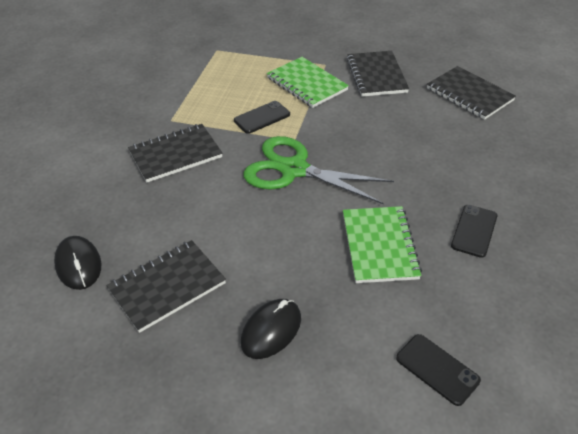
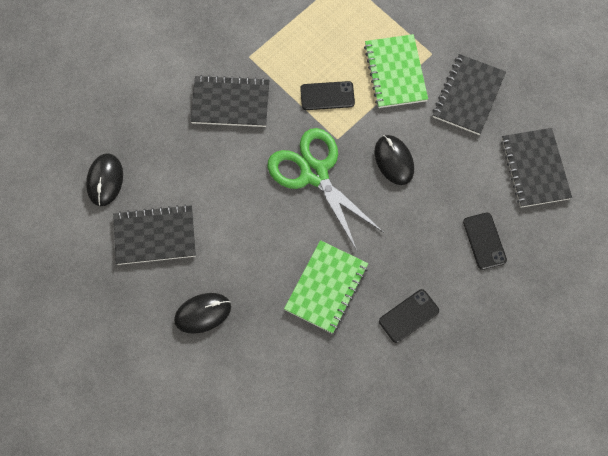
camera: 30 degrees right, 25 degrees up
black phone [396,334,481,406] -> black phone moved to [463,213,507,270]
none -> black mouse [375,135,414,185]

